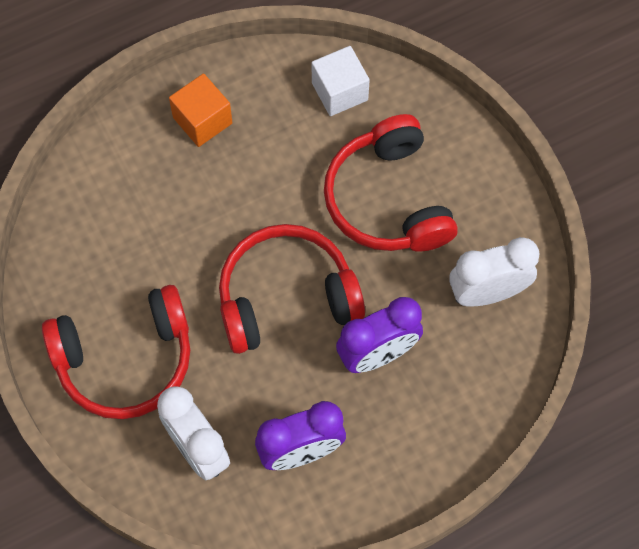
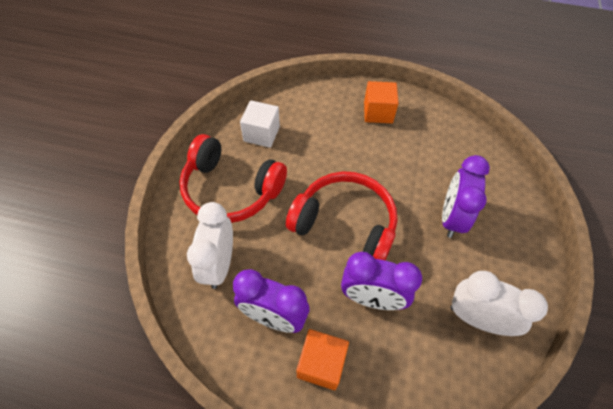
camera: 40 degrees right, 10 degrees down
white cube [312,46,370,116] -> white cube moved to [240,100,280,148]
red headphones [324,114,458,252] -> purple clock [442,155,490,238]
none -> orange cube [297,329,349,390]

